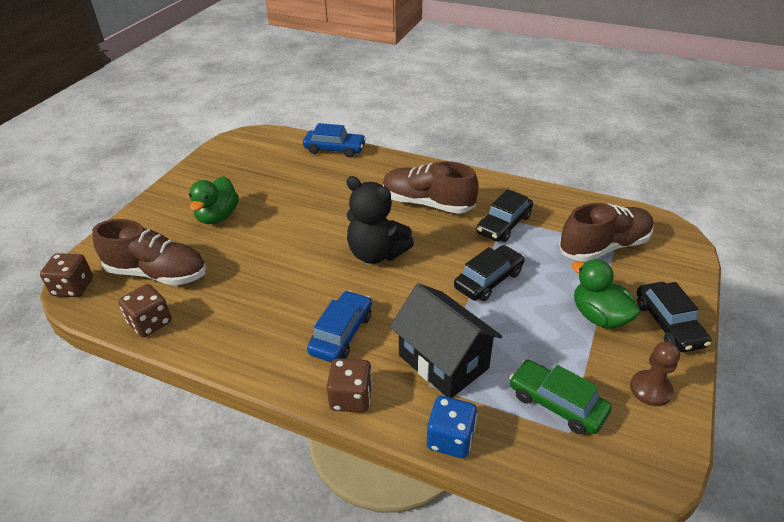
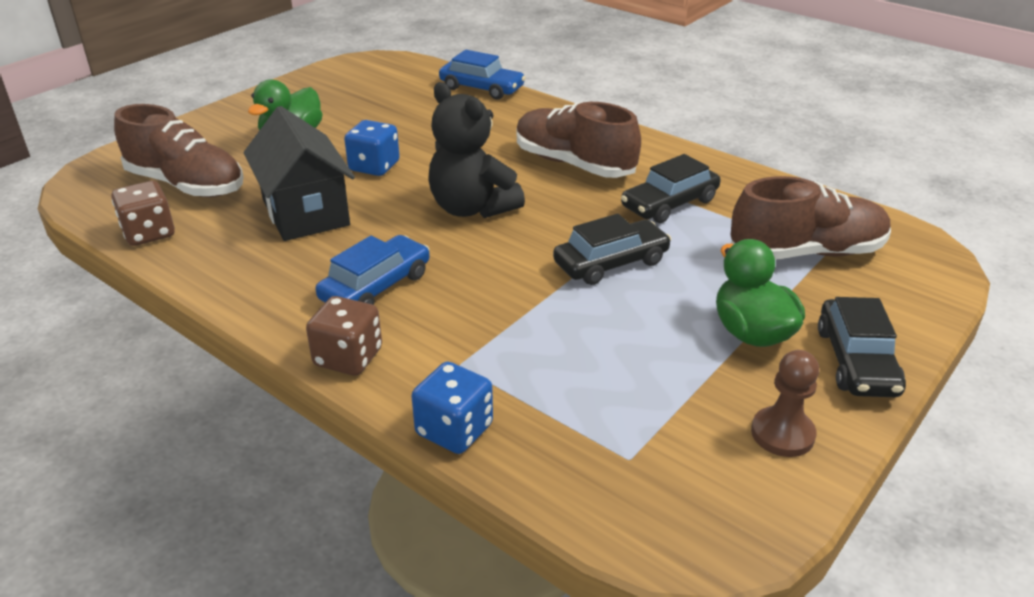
camera: 15 degrees right, 5 degrees down
brown dice [40,253,93,297] -> none
black house [390,283,502,398] -> black house moved to [243,106,355,241]
green car [509,359,612,435] -> none
none -> blue dice [344,120,400,176]

